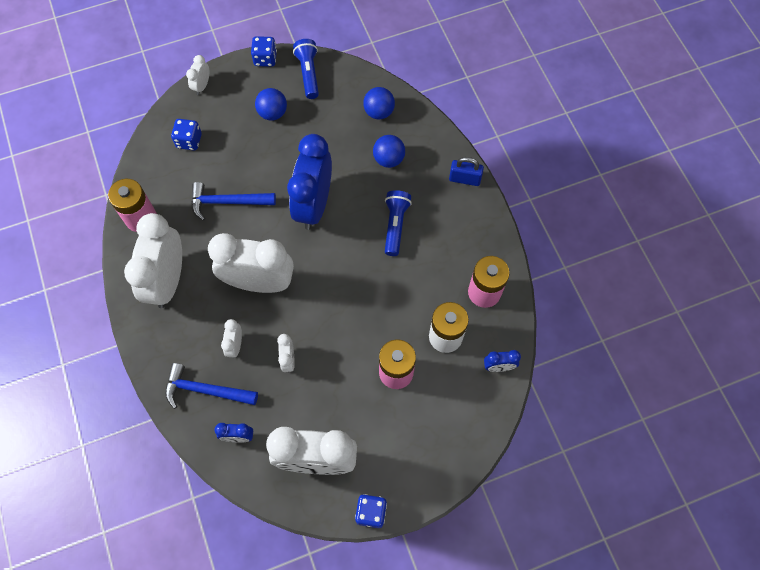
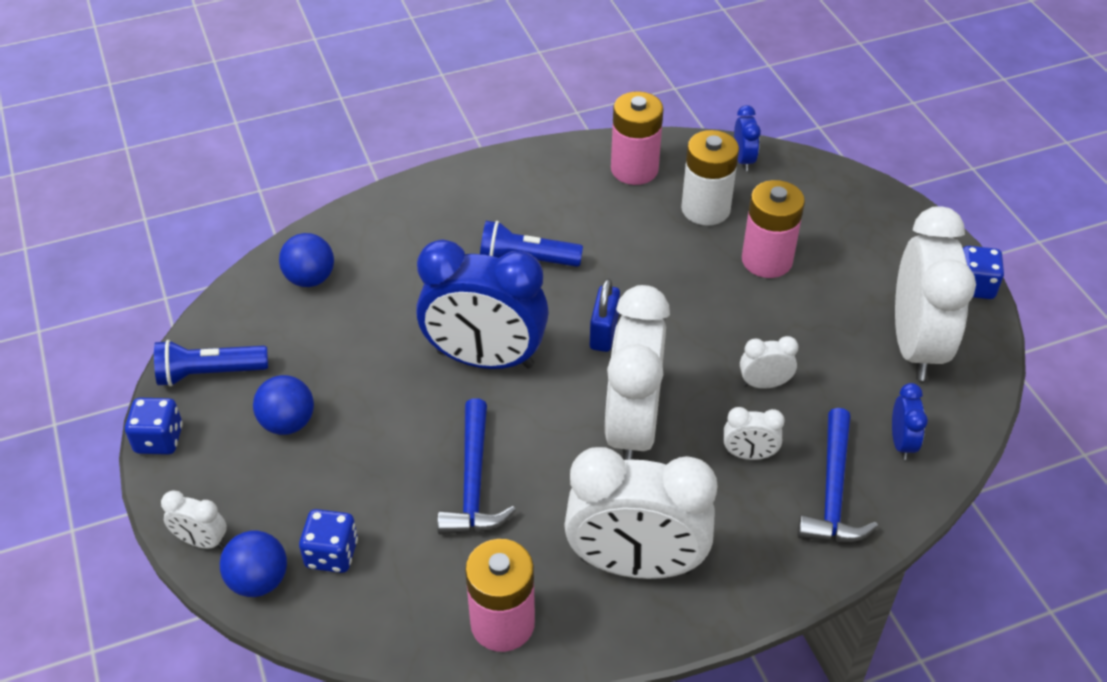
camera: 90 degrees left, 20 degrees down
blue ball [373,135,405,168] -> blue ball moved to [220,531,287,597]
blue padlock [449,157,484,186] -> blue padlock moved to [590,279,620,352]

